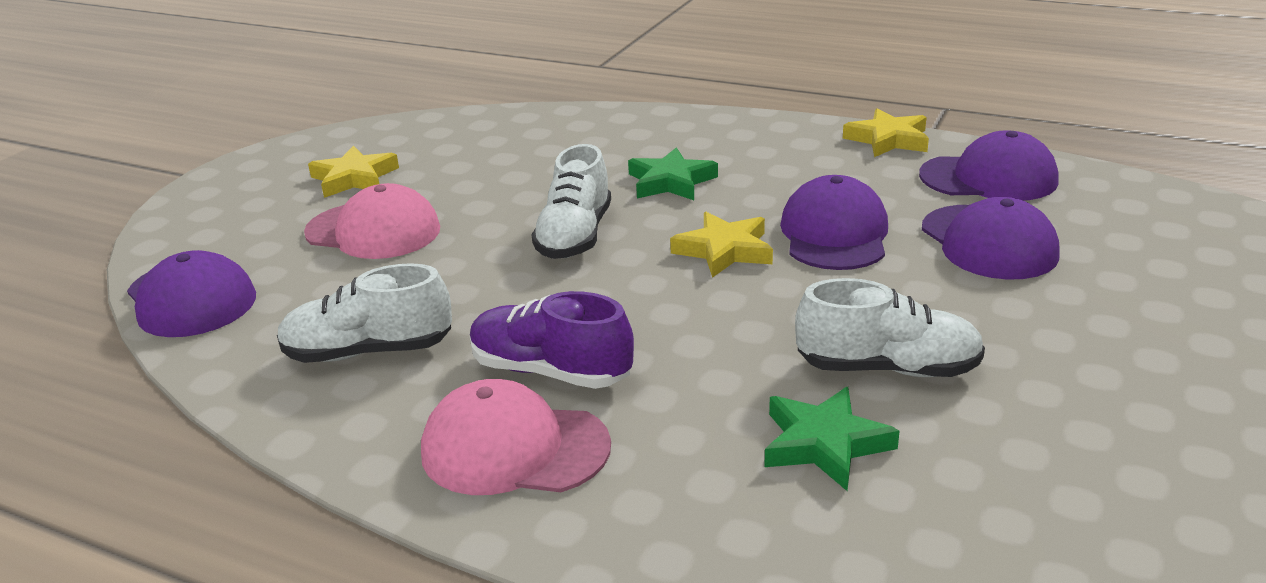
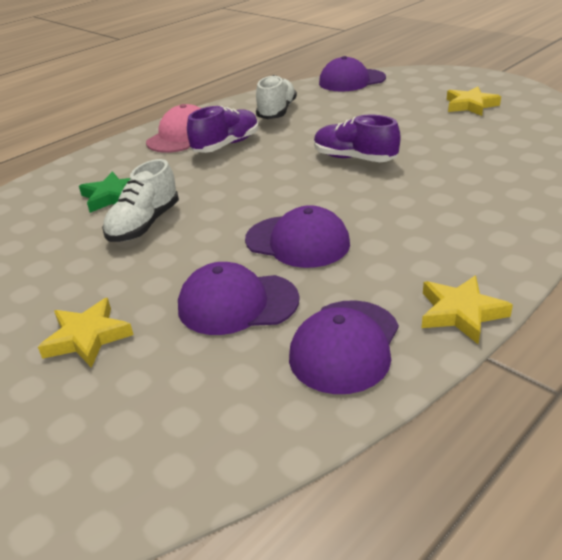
camera: 110 degrees right, 5 degrees up
pink cap [304,183,440,259] -> none
white shoe [532,144,611,259] -> purple shoe [314,115,401,162]
green star [628,147,718,200] -> none
yellow star [670,212,773,278] -> yellow star moved to [38,298,133,368]

